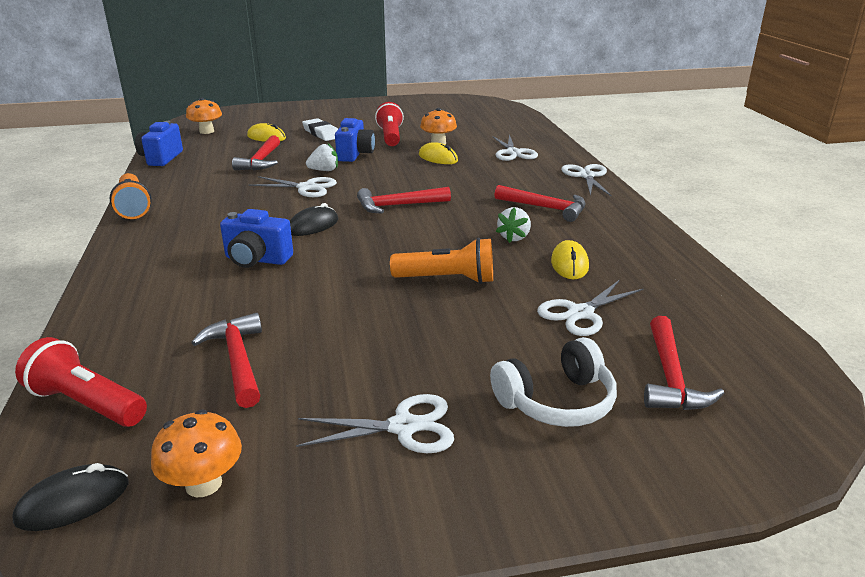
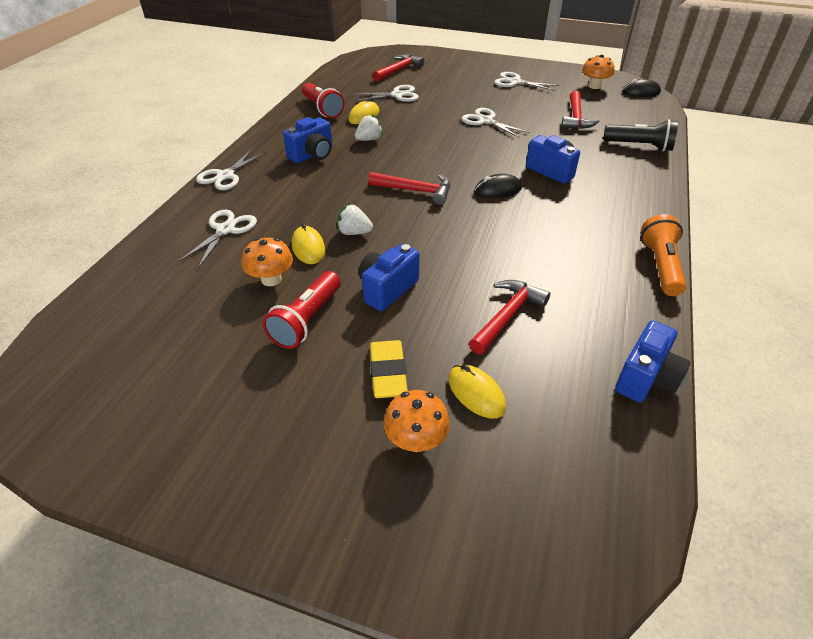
camera: 150 degrees left, 15 degrees up
red flashlight [15,337,147,427] -> red flashlight moved to [302,83,345,118]
orange mushroom [186,97,222,134] -> orange mushroom moved to [383,390,450,452]
white scissors [249,176,337,197] -> white scissors moved to [461,108,530,138]
white eraser [302,118,338,141] -> yellow eraser [370,340,408,398]
white strawberry [306,143,338,171] -> white strawberry moved to [337,204,373,235]
orange flashlight [390,238,493,284] -> none
white headphones [490,337,617,427] -> none
red hammer [494,185,586,222] -> blue camera [283,117,333,163]
none -> black flashlight [603,119,678,151]

